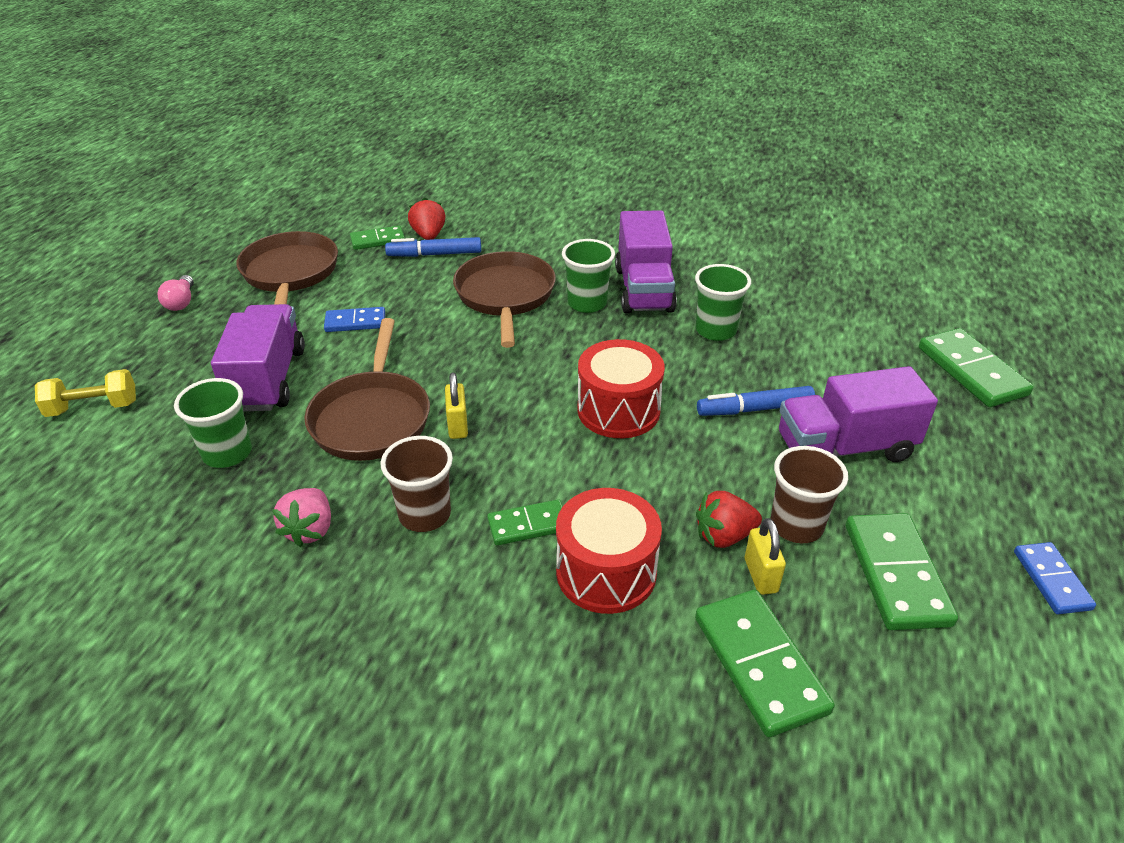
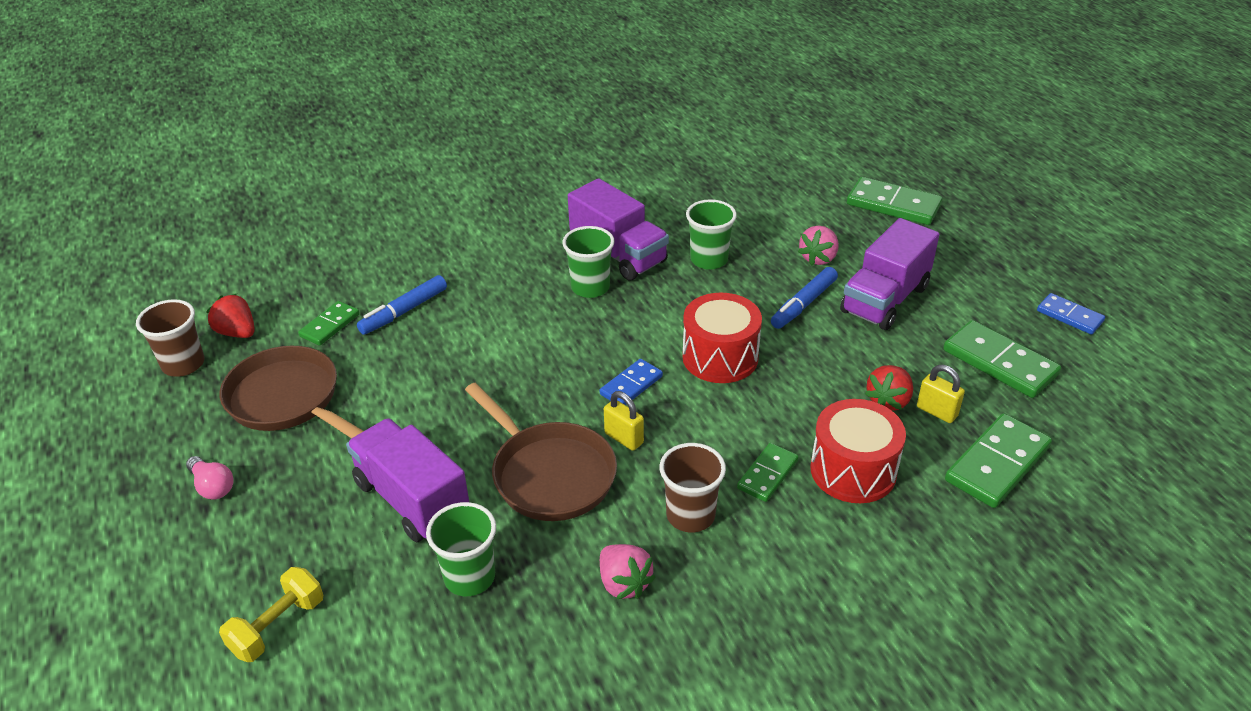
camera: 40 degrees left, 0 degrees up
blue domino [324,307,385,332] -> blue domino moved to [600,359,663,405]
red strawberry [408,198,446,240] -> red strawberry moved to [206,294,255,338]
brown pan [453,251,556,348] -> none
green domino [695,590,835,738] -> green domino turned 75 degrees counterclockwise [945,413,1052,508]
brown cup [771,446,848,543] -> brown cup moved to [136,299,204,377]
none -> pink strawberry [798,226,839,266]

